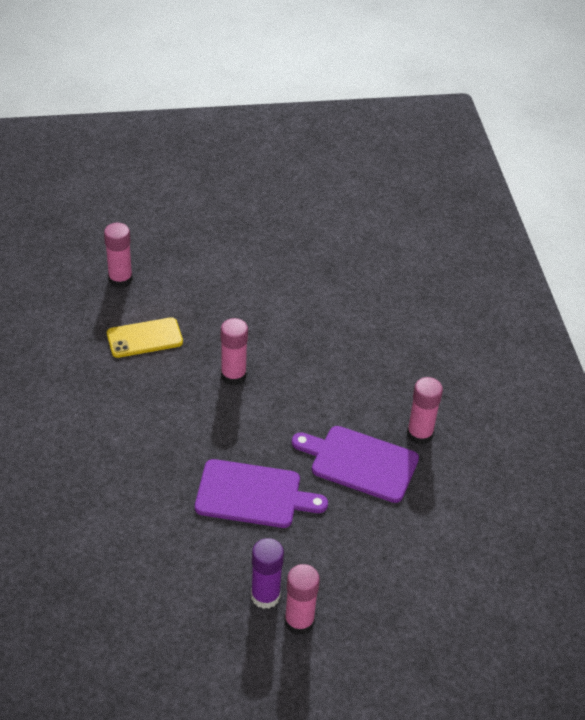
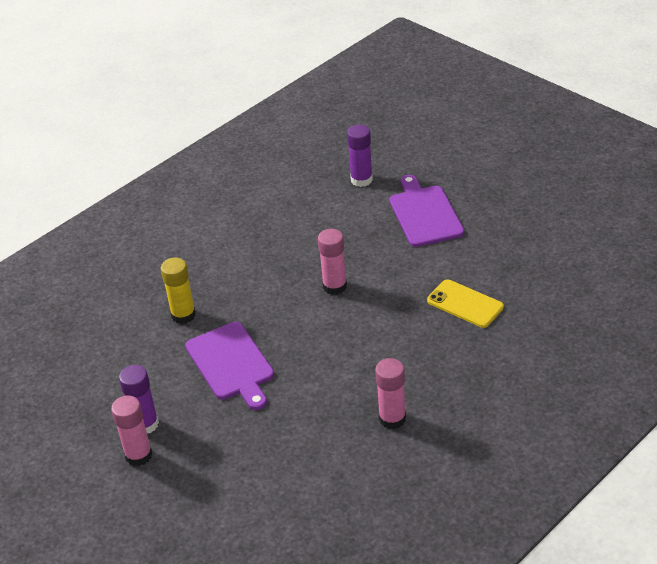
camera: 60 degrees right, 5 degrees down
pink glue stick [104,223,133,288] -> purple glue stick [347,124,373,187]
yellow phone [107,317,183,358] -> yellow phone moved to [427,279,504,328]
purple cutting board [292,426,419,503] -> purple cutting board moved to [390,175,464,247]
none -> yellow glue stick [161,257,196,324]

